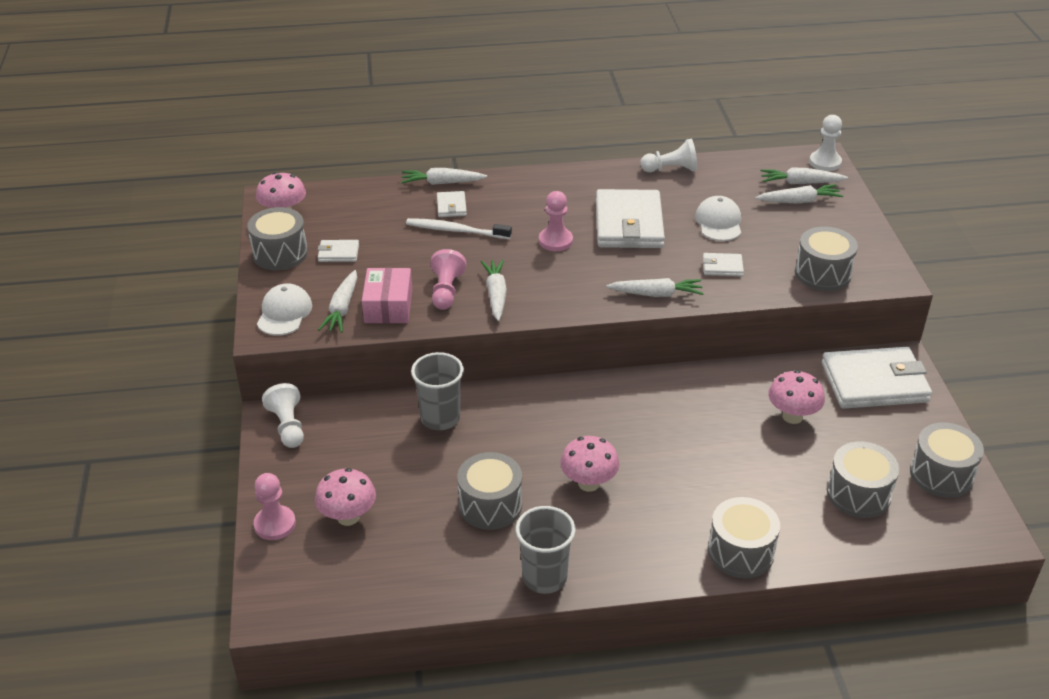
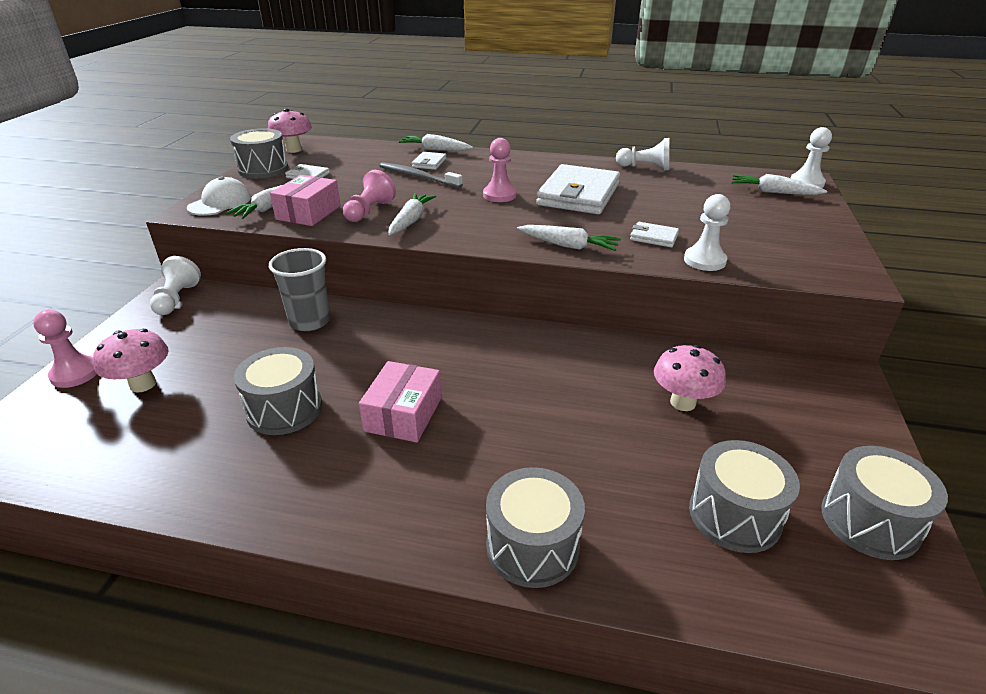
camera: 20 degrees right, 5 degrees down
white toothbrush [406,218,512,239] -> grey toothbrush [380,162,463,188]
grey cup [516,506,576,594] -> none
pink mushroom [560,436,620,492] -> pink box [359,361,442,443]
white cap [695,196,741,241] -> none
white carrot [755,184,843,204] -> none
grey drum [795,226,858,291] -> none
white wallet [822,347,932,409] -> none
none -> white pawn [684,194,730,271]

